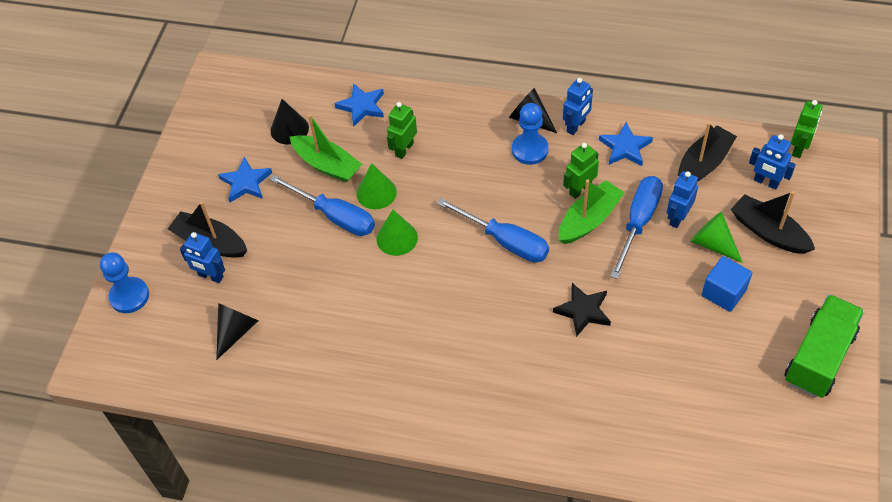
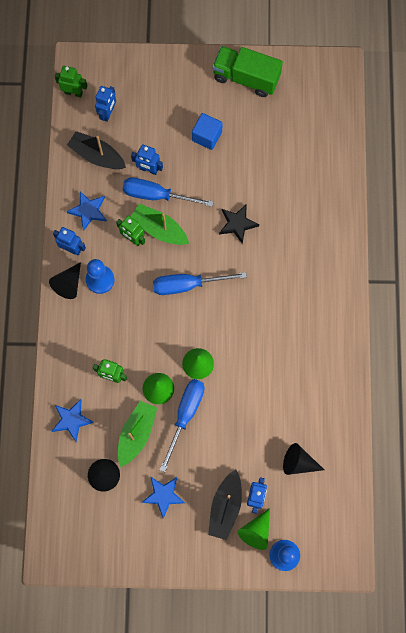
camera: 105 degrees left, 20 degrees up
blue screwdriver [437,198,549,262] -> blue screwdriver turned 120 degrees counterclockwise [153,272,247,295]
green cone [690,212,743,263] -> green cone moved to [238,508,270,550]
black boat [731,191,815,254] -> none

